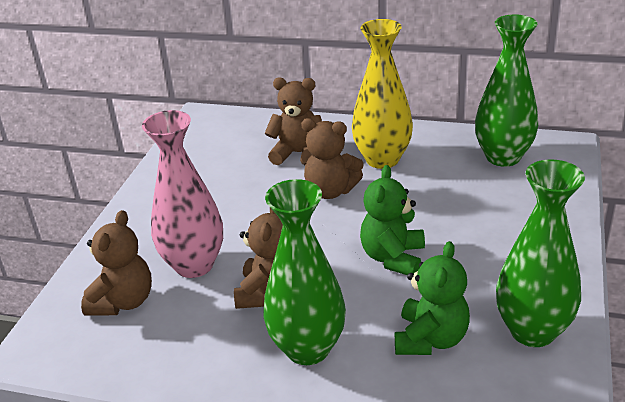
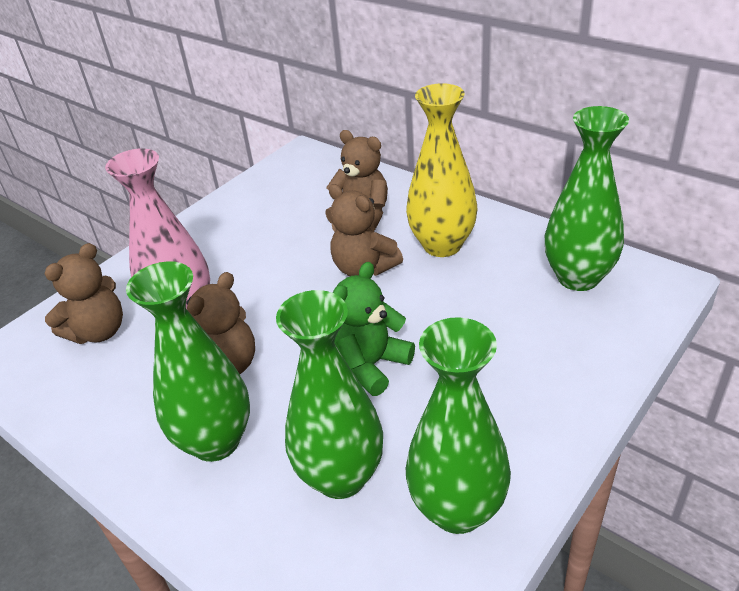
camera: 25 degrees right, 5 degrees up
green teddy bear [395,241,470,355] -> green vase [276,290,383,499]

